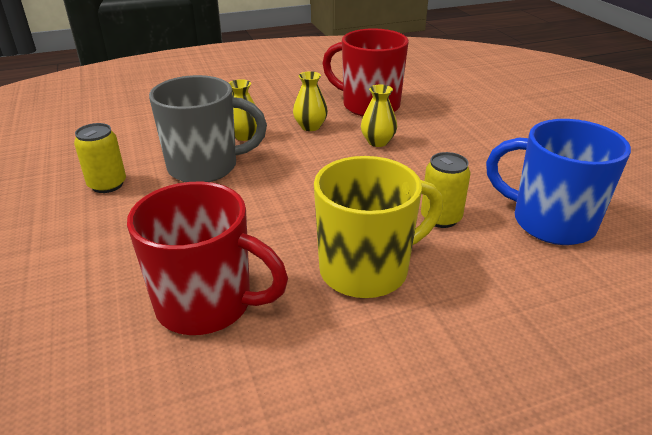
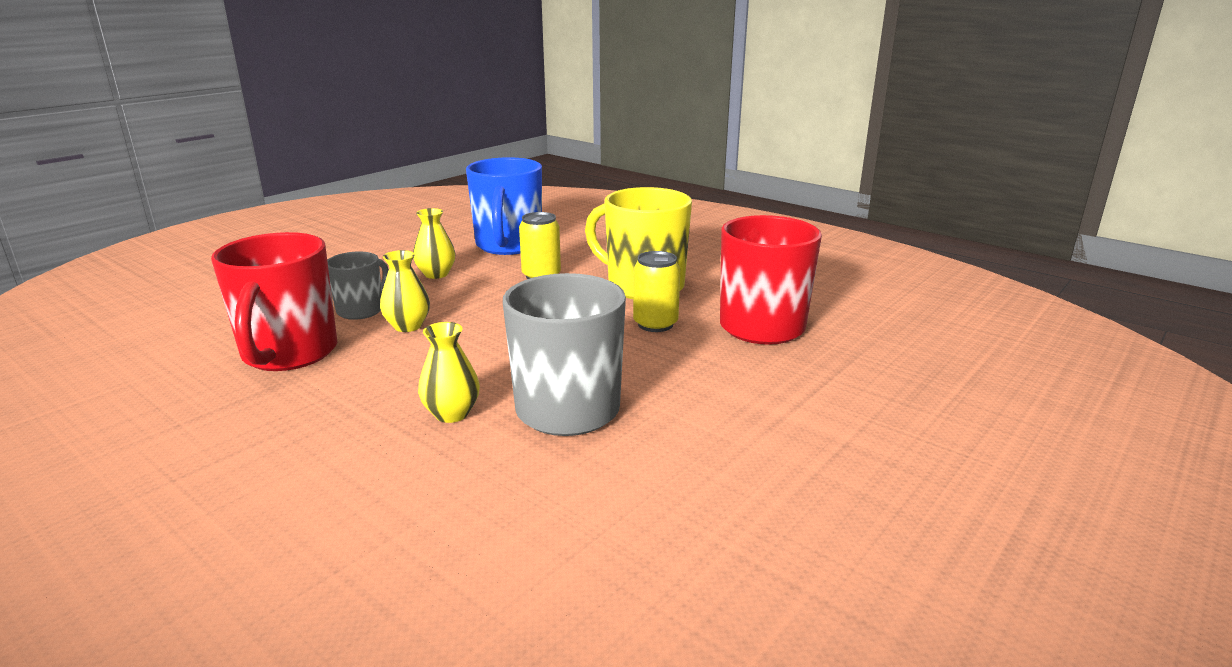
camera: 120 degrees left, 10 degrees down
yellow can [74,123,126,193] -> yellow can moved to [633,251,680,332]
yellow vase [293,71,328,131] -> yellow vase moved to [413,208,456,279]
none -> grey mug [327,251,389,320]

